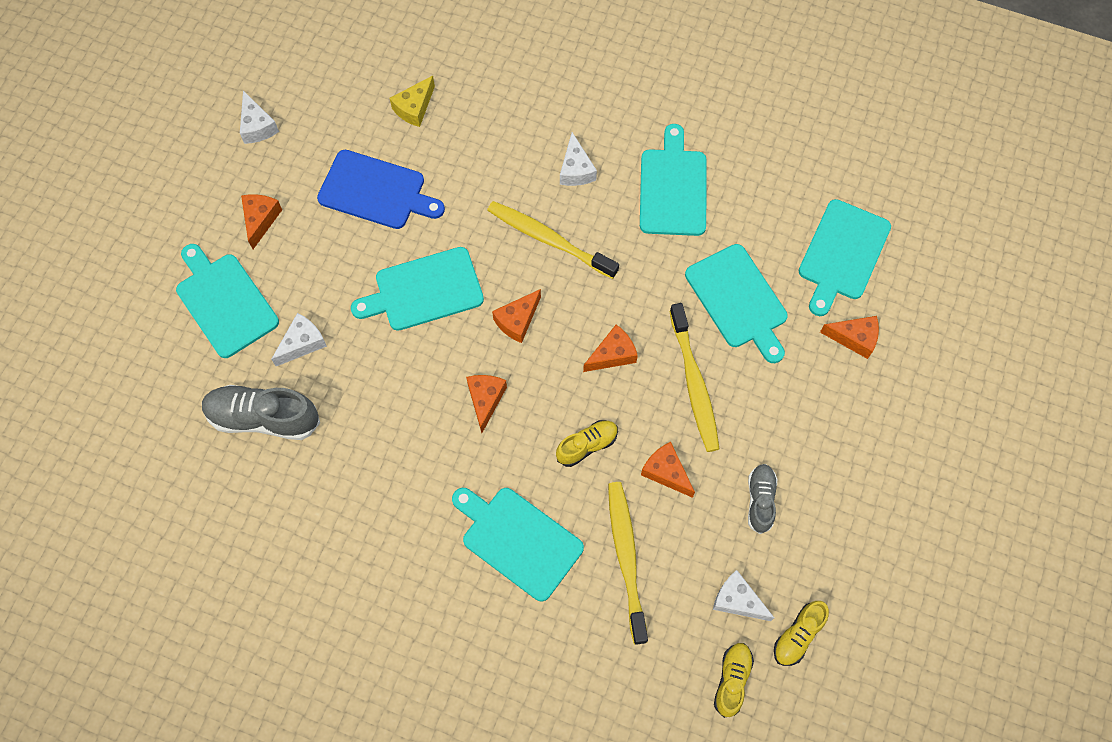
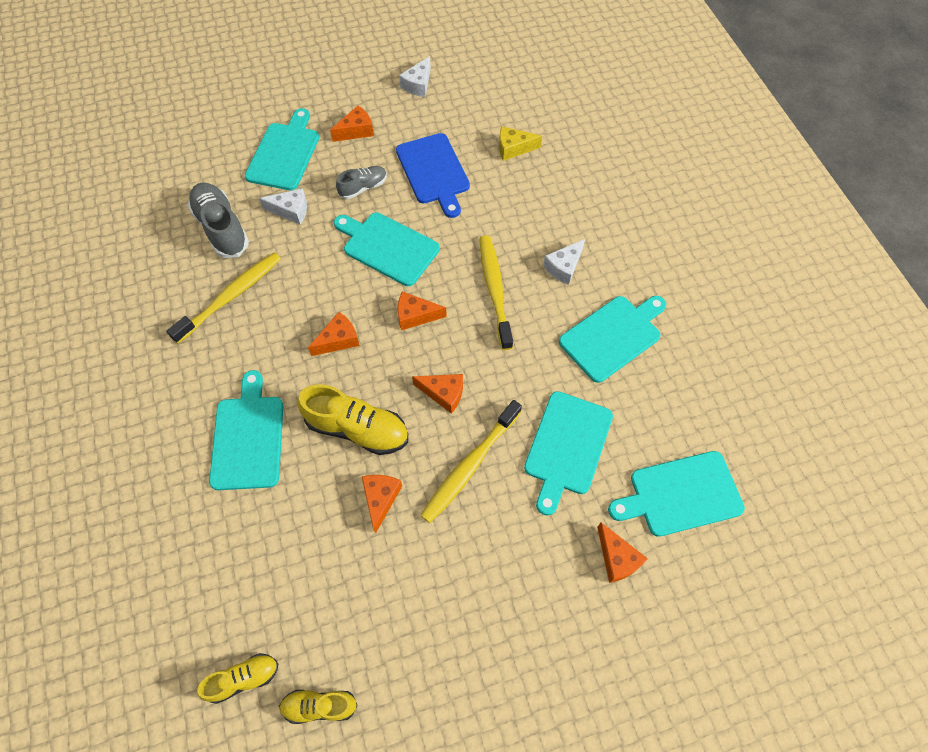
camera: 50 degrees right, 5 degrees down
yellow shoe [556,420,618,467] -> yellow shoe [298,384,408,455], size x1.72
yellow toothbrush [608,482,648,645] -> yellow toothbrush moved to [166,253,281,343]
white cheese [713,570,774,621] -> none
grey shoe [748,464,777,534] -> grey shoe moved to [336,166,387,199]

